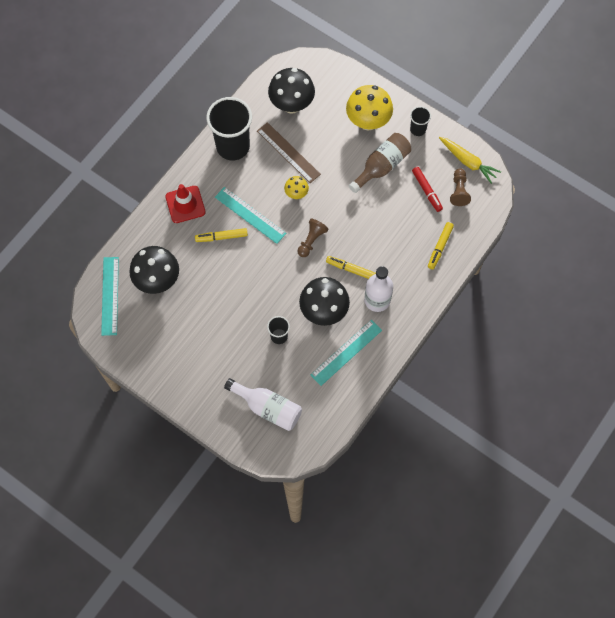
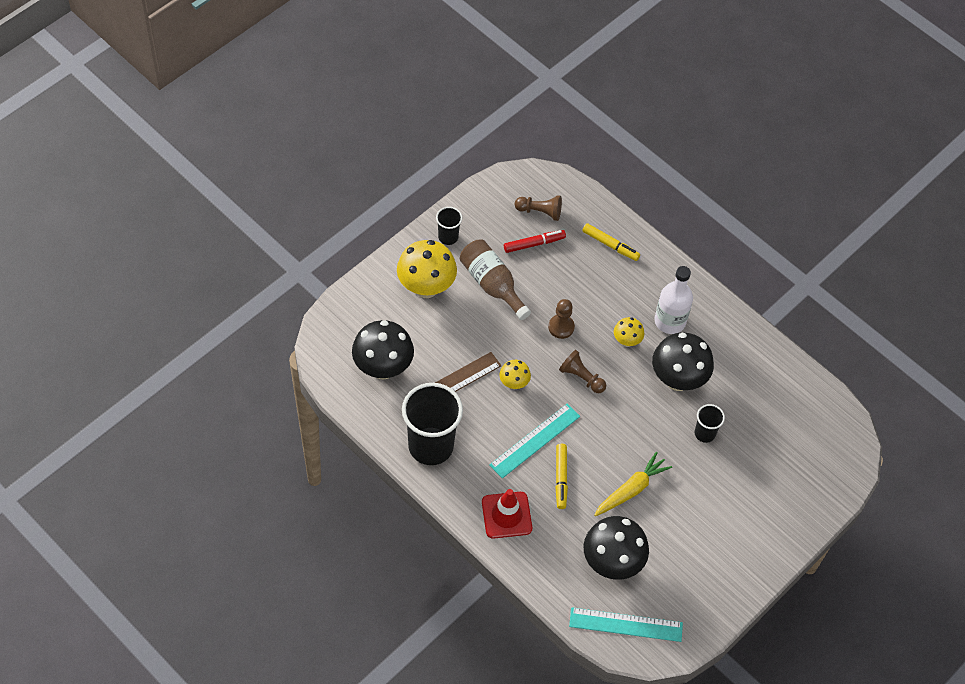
camera: 85 degrees left, 10 degrees down
white bottle [224,378,302,431] -> none
turquoise ruler [311,320,382,386] -> none
yellow marker [326,256,376,279] -> yellow mushroom [614,317,645,347]
yellow carrot [439,137,501,184] -> yellow carrot moved to [594,452,672,516]
none -> brown pawn [548,299,575,339]

